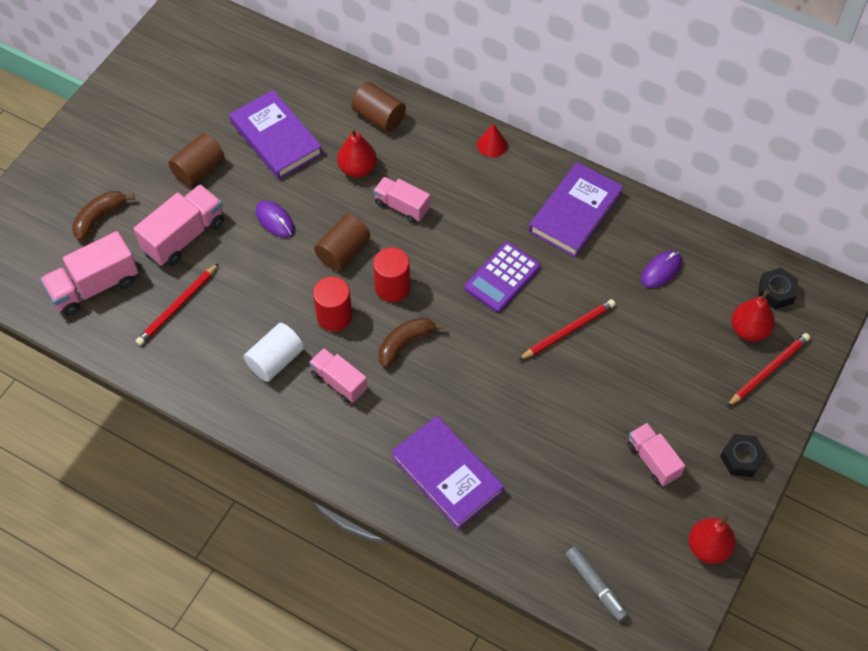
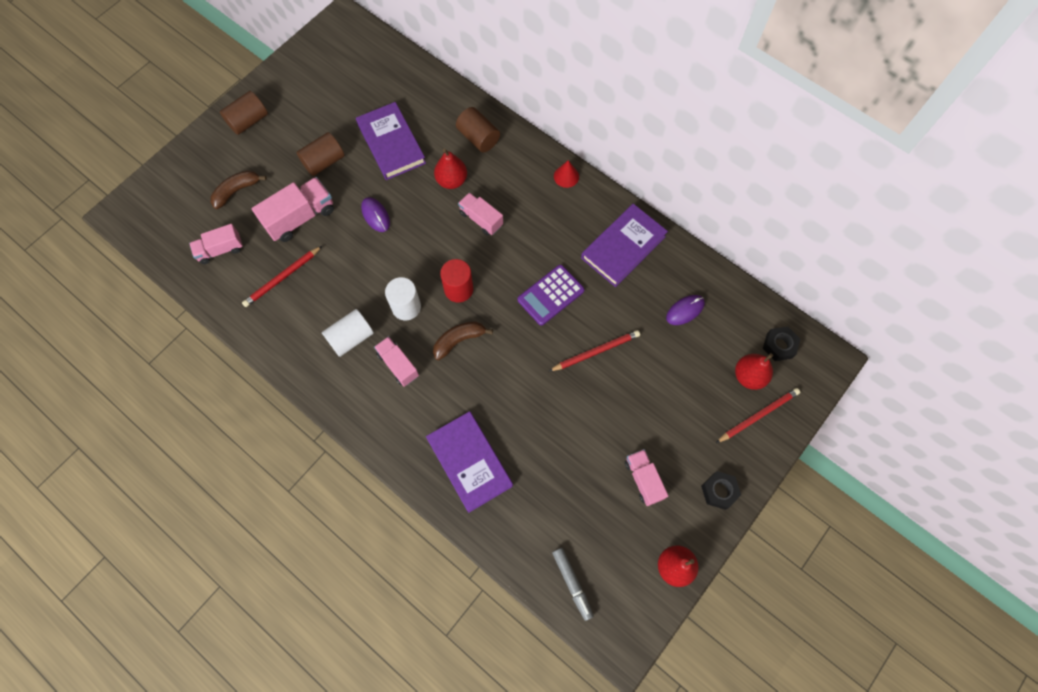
camera: 10 degrees right, 10 degrees up
pink truck [40,231,138,316] -> pink truck [189,224,243,264], size x0.65
red cylinder [313,277,352,331] -> white cylinder [385,277,421,320]
brown cylinder [314,214,370,271] -> brown cylinder moved to [220,91,268,135]

